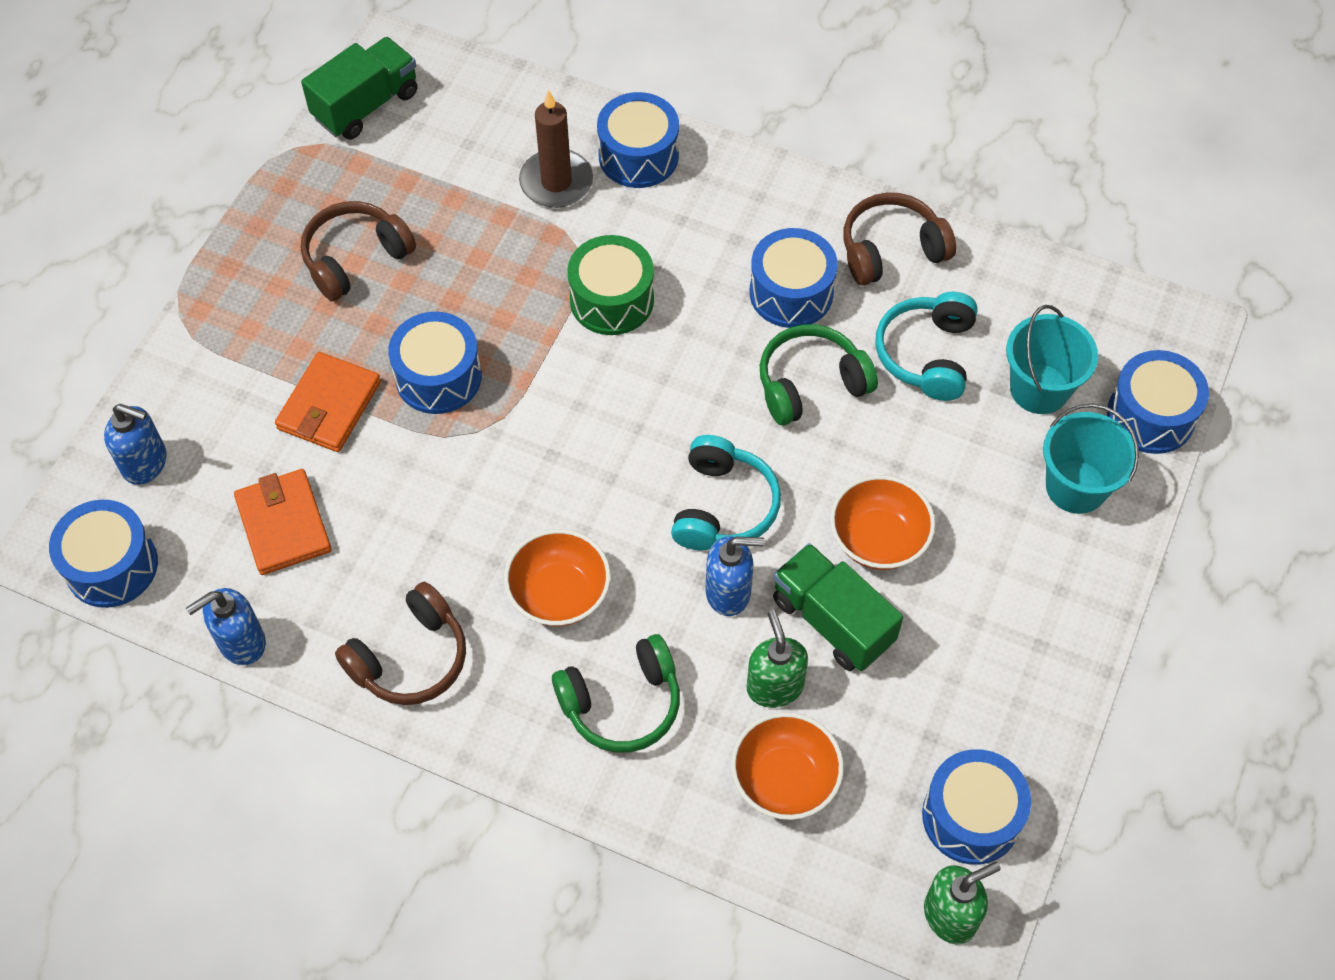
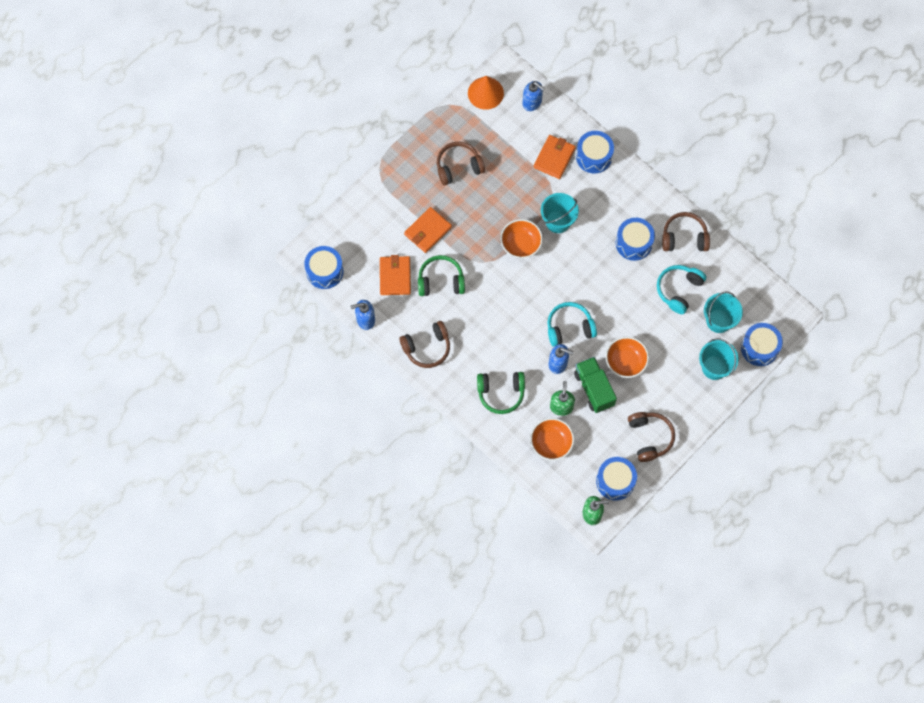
camera: 20 degrees right, 10 degrees up
blue soap dispenser [104,404,167,485] -> blue soap dispenser moved to [523,81,545,111]
green truck [301,37,418,140] -> orange cone [468,76,504,110]
blue drum [388,312,482,414] -> none
orange bowl [504,529,611,626] -> orange bowl moved to [500,219,543,259]
brown candle [519,90,593,208] -> orange wallet [534,135,576,179]
green drum [567,235,654,335] -> turquoise bucket [541,193,579,233]
turquoise headphones [671,435,781,550] -> turquoise headphones turned 135 degrees counterclockwise [548,302,597,347]
green headphones [760,324,878,426] -> green headphones moved to [418,255,465,296]
none -> brown headphones [628,412,675,462]

